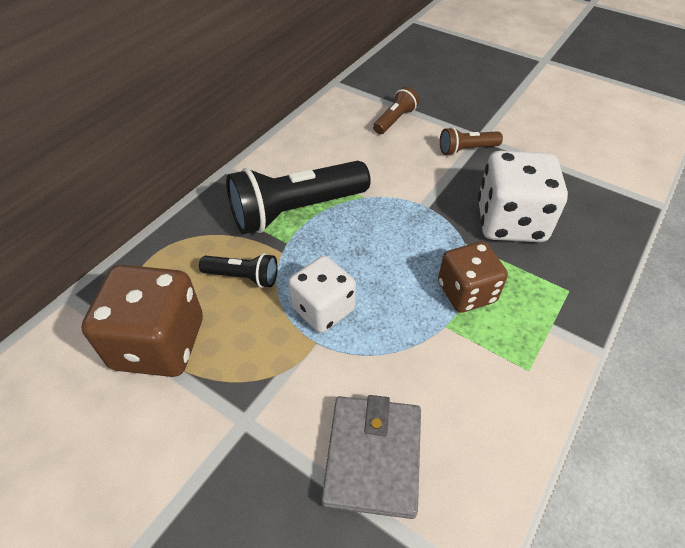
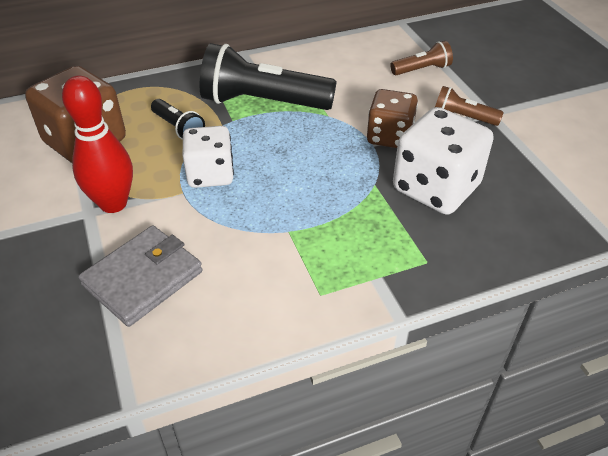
camera: 35 degrees right, 5 degrees down
brown dice [438,241,508,313] -> brown dice moved to [367,89,418,148]
none -> red bowling pin [62,75,133,213]

